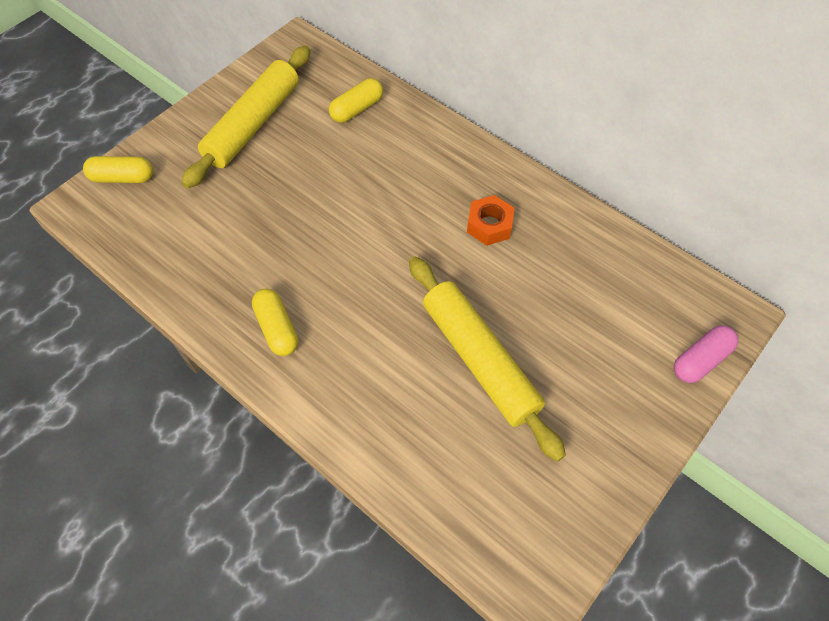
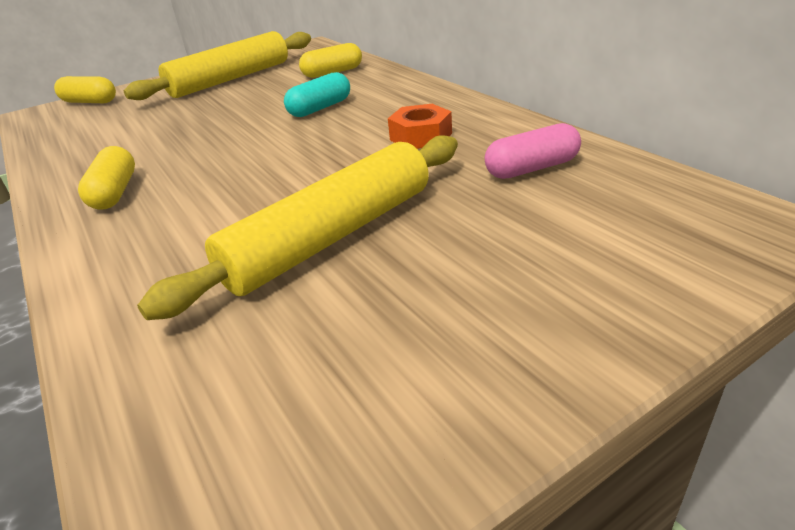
camera: 20 degrees right, 25 degrees down
yellow rolling pin [409,257,566,461] -> yellow rolling pin turned 60 degrees clockwise [137,136,458,320]
pink capsule [674,325,739,383] -> pink capsule moved to [485,123,581,179]
none -> turquoise capsule [284,72,350,117]

